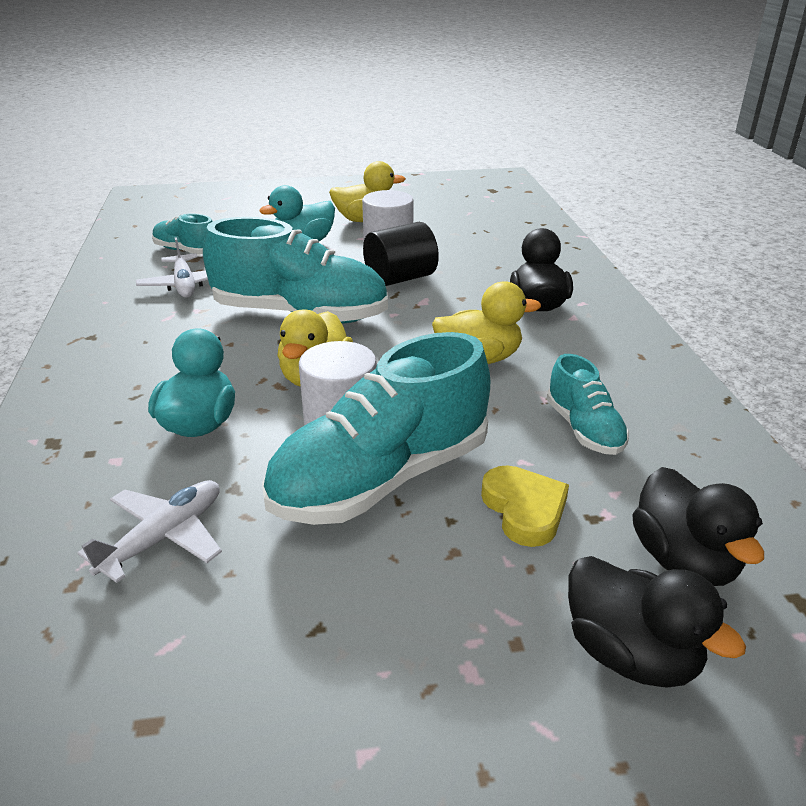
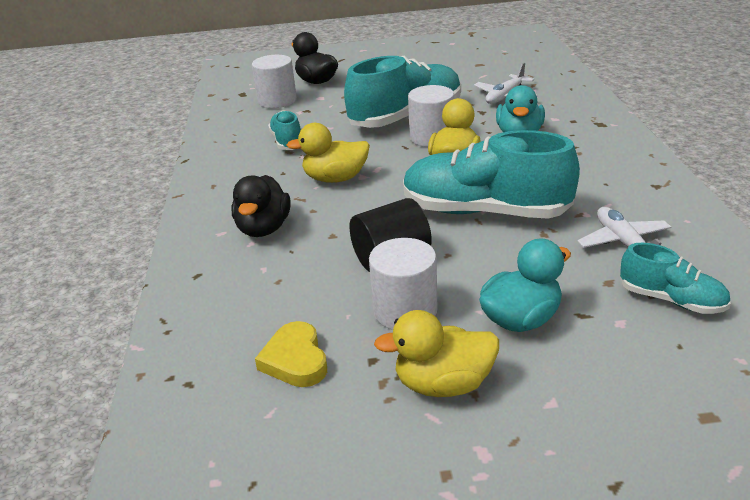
camera: 175 degrees left, 0 degrees up
yellow heart [481,465,569,547] -> yellow heart moved to [255,321,327,387]
black duck [632,467,764,586] -> white cylinder [252,55,297,108]

